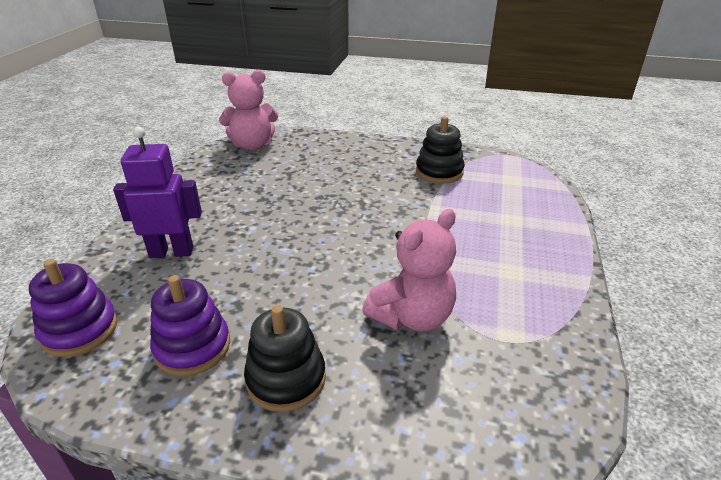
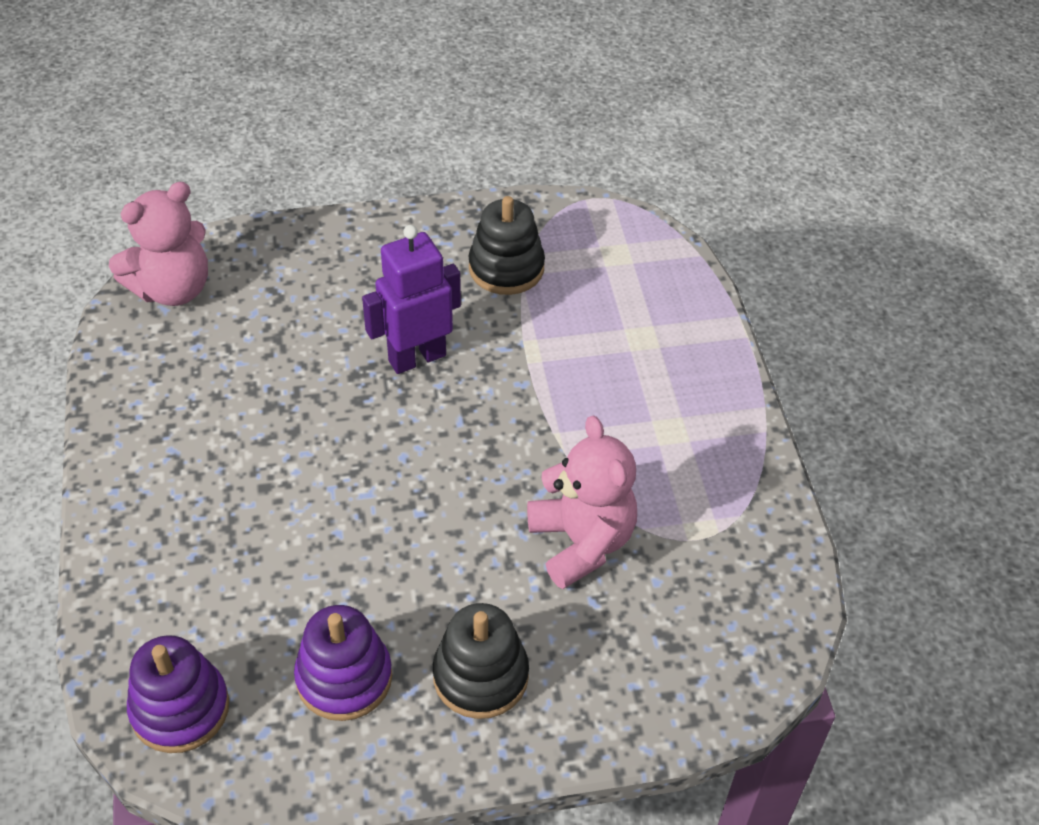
camera: 25 degrees left, 15 degrees up
purple robot [113,127,202,258] -> purple robot moved to [362,225,461,374]
pink teddy bear [362,209,456,331] -> pink teddy bear turned 45 degrees counterclockwise [527,415,637,589]

